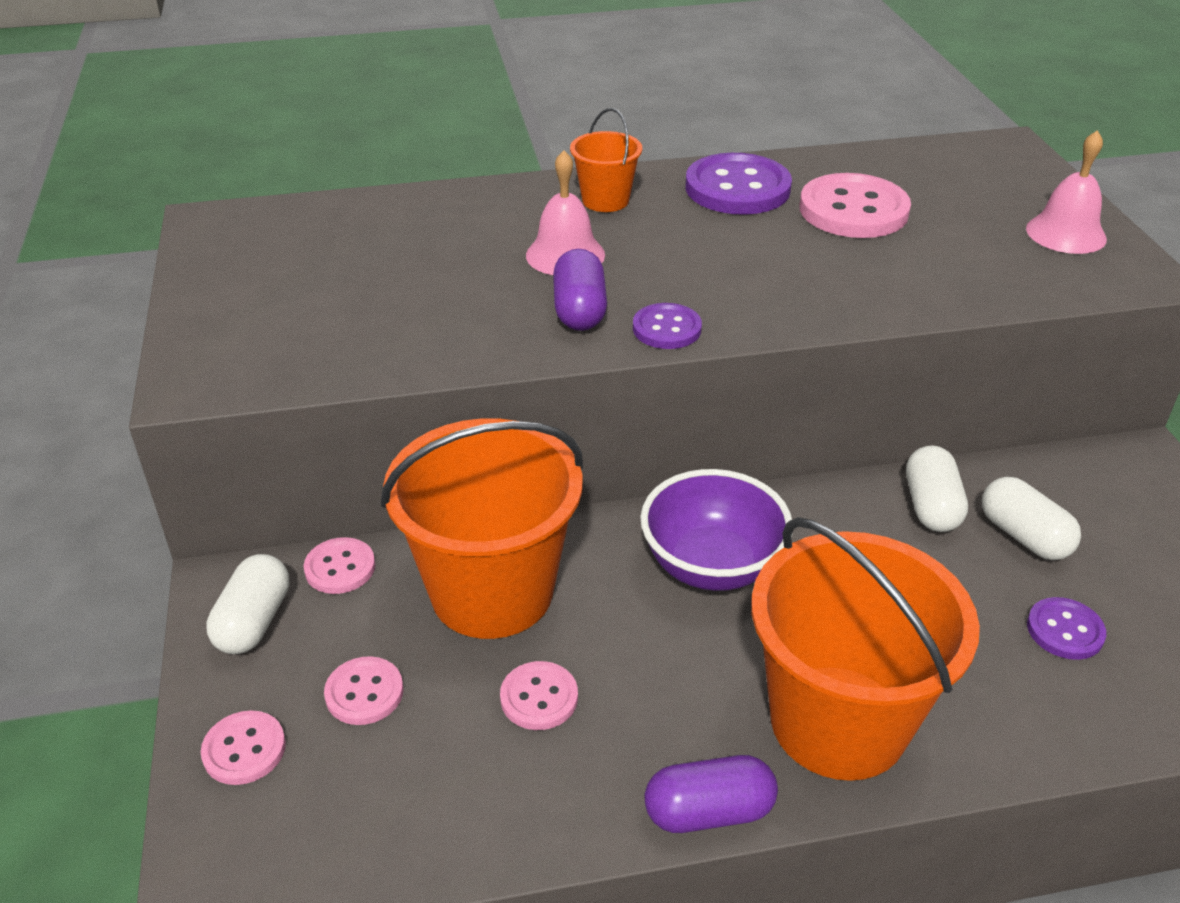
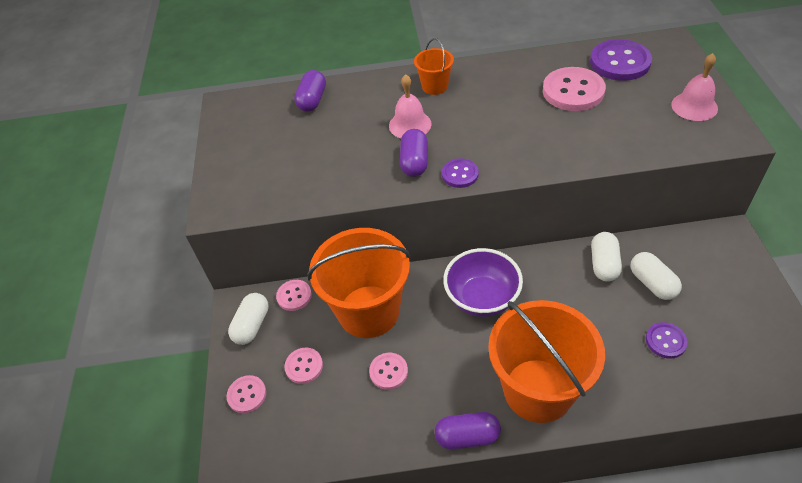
camera: 10 degrees right, 10 degrees up
purple button [686,153,792,215] -> purple button moved to [590,39,652,81]
none -> purple capsule [294,70,326,112]

